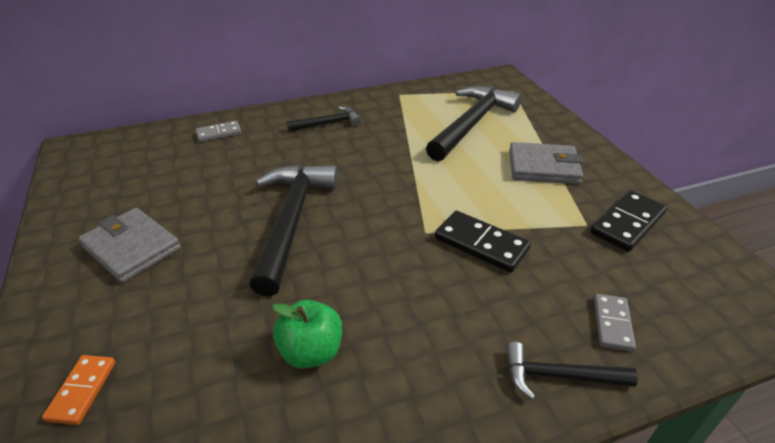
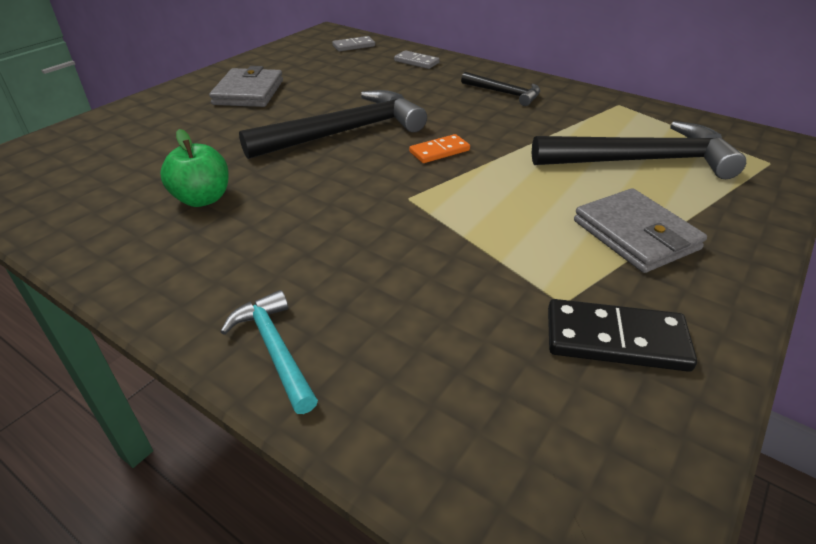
camera: 55 degrees right, 0 degrees up
orange domino [42,355,115,425] -> orange domino moved to [409,134,470,163]
black domino [435,211,531,273] -> none
black hammer [506,342,638,400] -> turquoise hammer [221,290,318,414]
grey domino [594,294,636,352] -> grey domino moved to [332,36,375,51]

